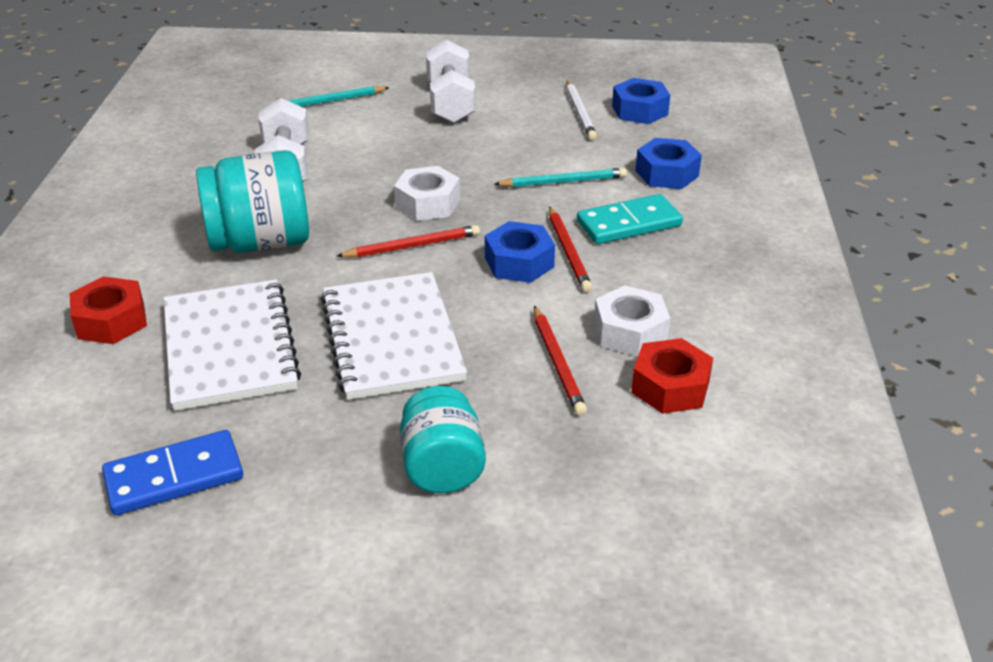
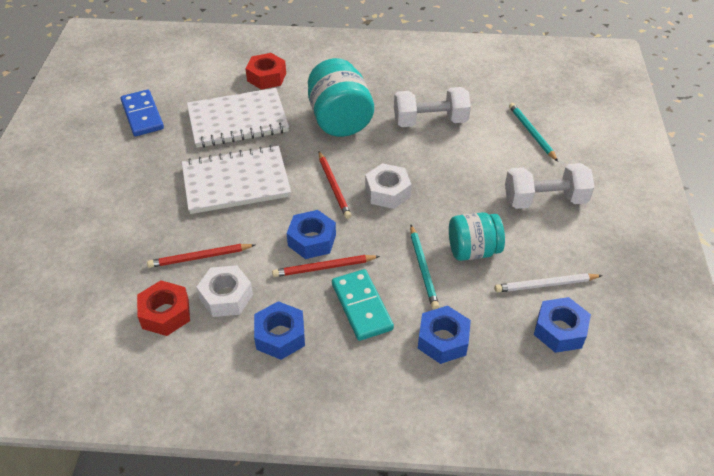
camera: 90 degrees right, 10 degrees up
turquoise jar [400,386,486,493] -> turquoise jar moved to [449,212,505,261]
none -> blue nut [254,301,305,360]

